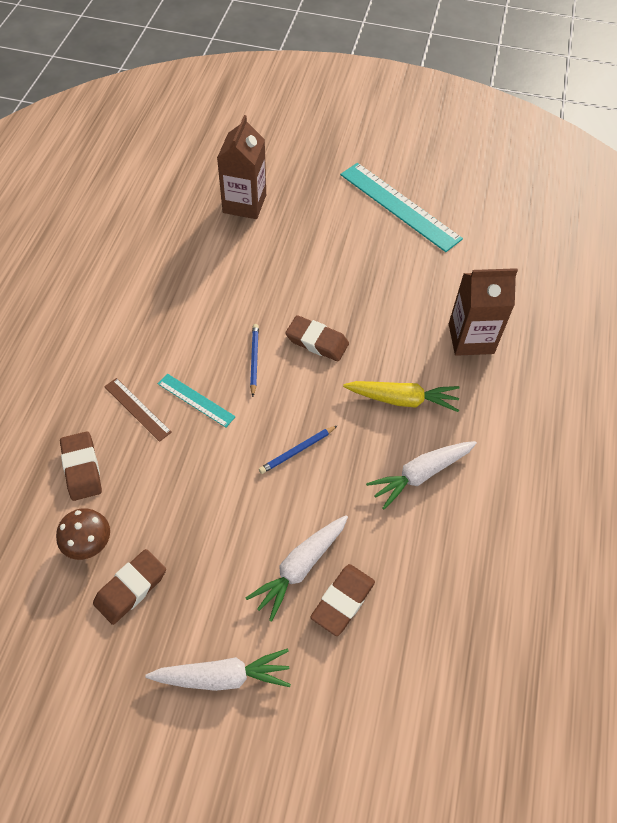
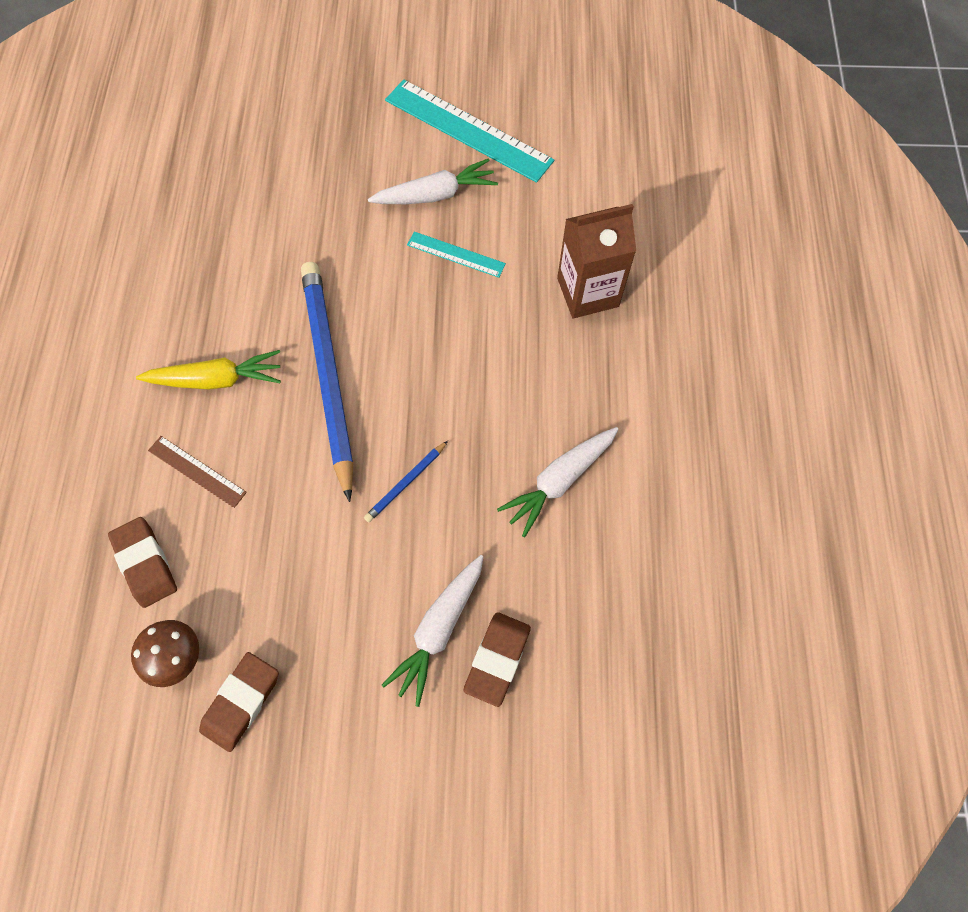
camera: 10 degrees left, 10 degrees up
white carrot [145,649,291,691] -> white carrot moved to [368,158,498,204]
turquoise ruler [158,374,236,427] -> turquoise ruler moved to [407,231,506,278]
brown carton [217,115,266,219] -> none
blue pencil [250,324,259,397] -> blue pencil [301,262,353,502], size x2.42
brown eraser [285,315,349,361] -> none
yellow carrot [343,381,459,412] -> yellow carrot moved to [136,350,281,390]

